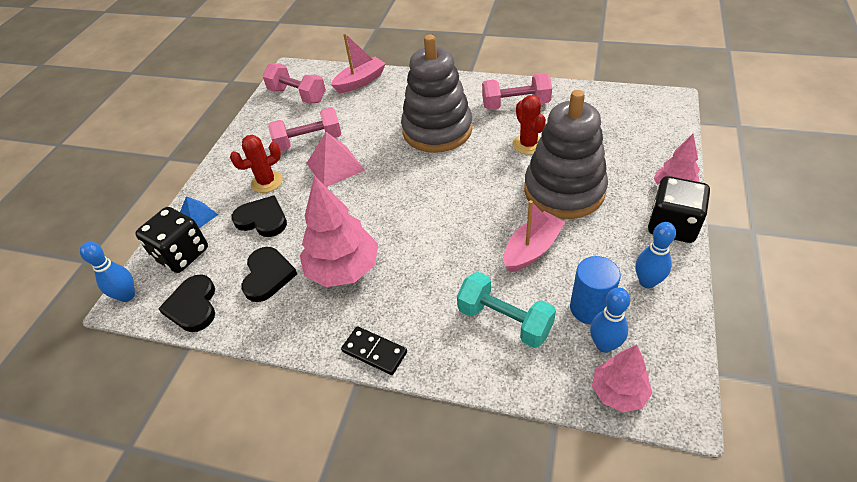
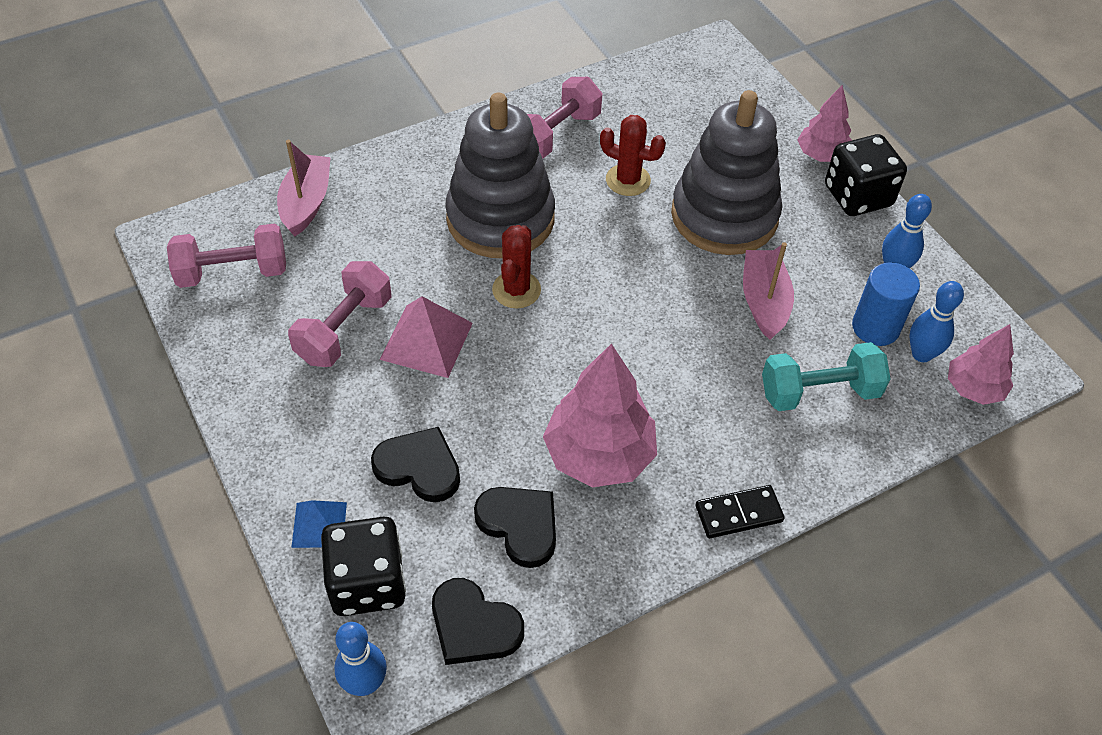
camera: 50 degrees left, 5 degrees up
red cactus [230,135,282,193] -> red cactus moved to [492,225,541,309]
black heart [231,195,287,237] -> black heart turned 45 degrees clockwise [371,427,460,502]

